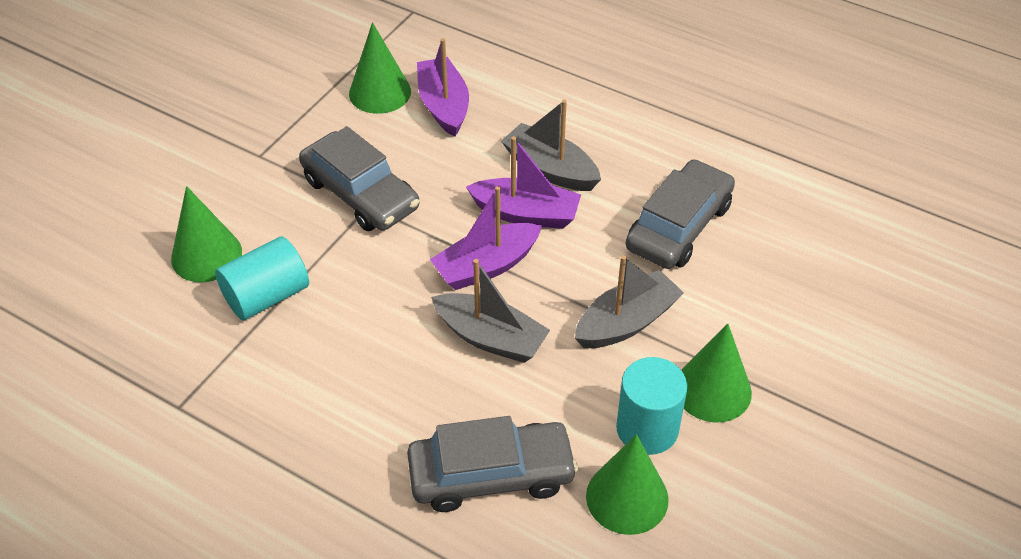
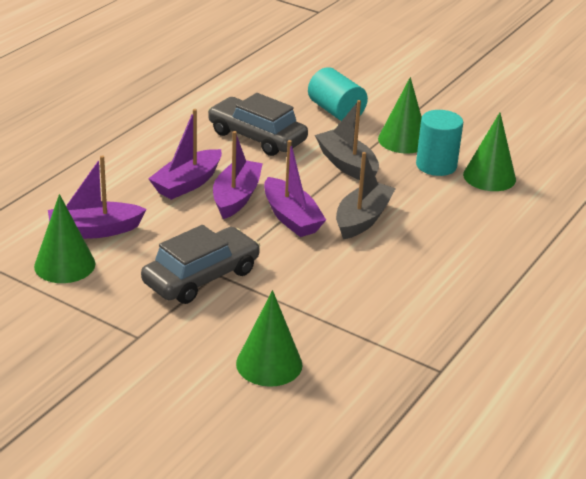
camera: 90 degrees left, 15 degrees down
turquoise cylinder [215,236,309,320] -> turquoise cylinder moved to [308,67,368,121]
grey car [407,416,578,512] -> none
grey boat [501,100,601,191] -> purple boat [148,109,222,200]

